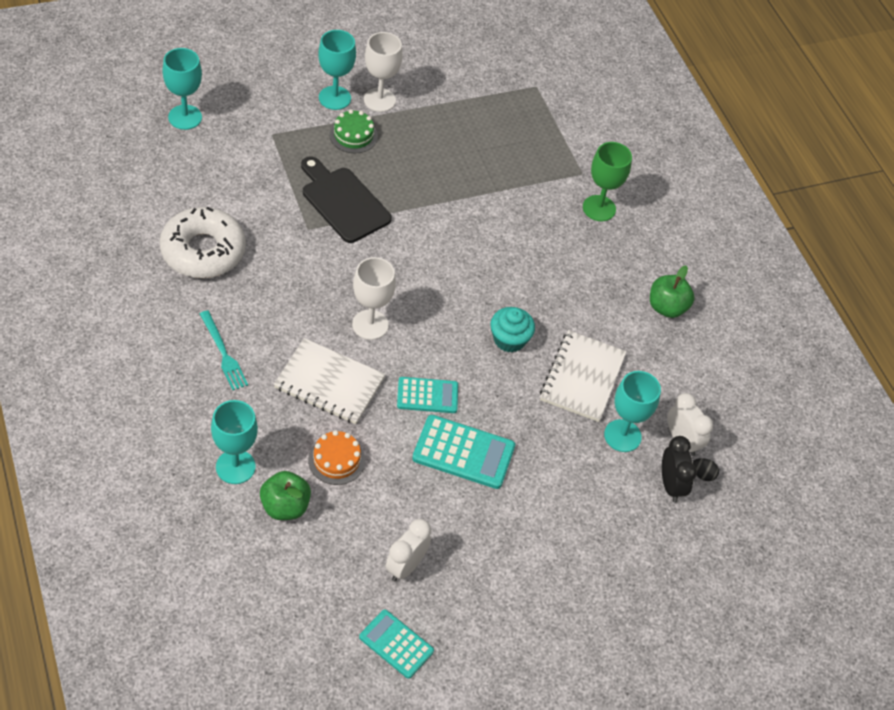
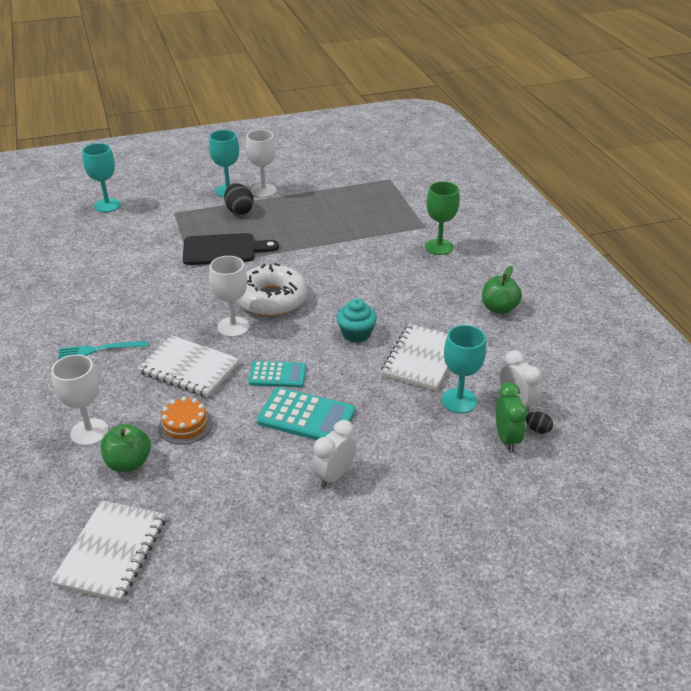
camera: 10 degrees right, 15 degrees down
white donut [159,207,246,278] -> white donut moved to [236,263,308,317]
turquoise fork [200,310,248,390] -> turquoise fork turned 105 degrees clockwise [58,341,148,359]
turquoise goblet [211,400,258,484] -> white goblet [51,354,108,446]
black cutting board [301,157,392,243] -> black cutting board turned 120 degrees clockwise [183,233,279,265]
green cake [329,109,378,153] -> black egg [224,183,254,215]
turquoise calculator [359,609,434,679] -> none
white clock [386,519,431,582] -> white clock moved to [312,420,357,488]
black clock [662,436,697,502] -> green clock [496,382,527,452]
none -> white notebook [51,500,166,602]

